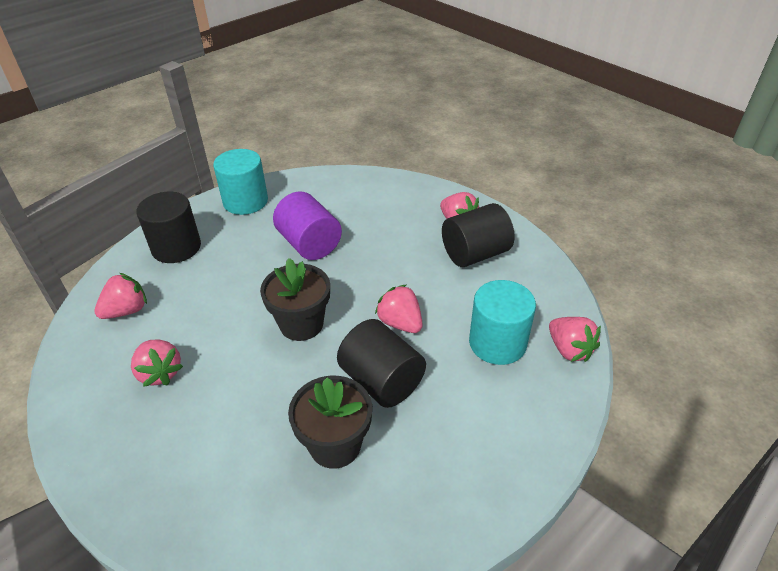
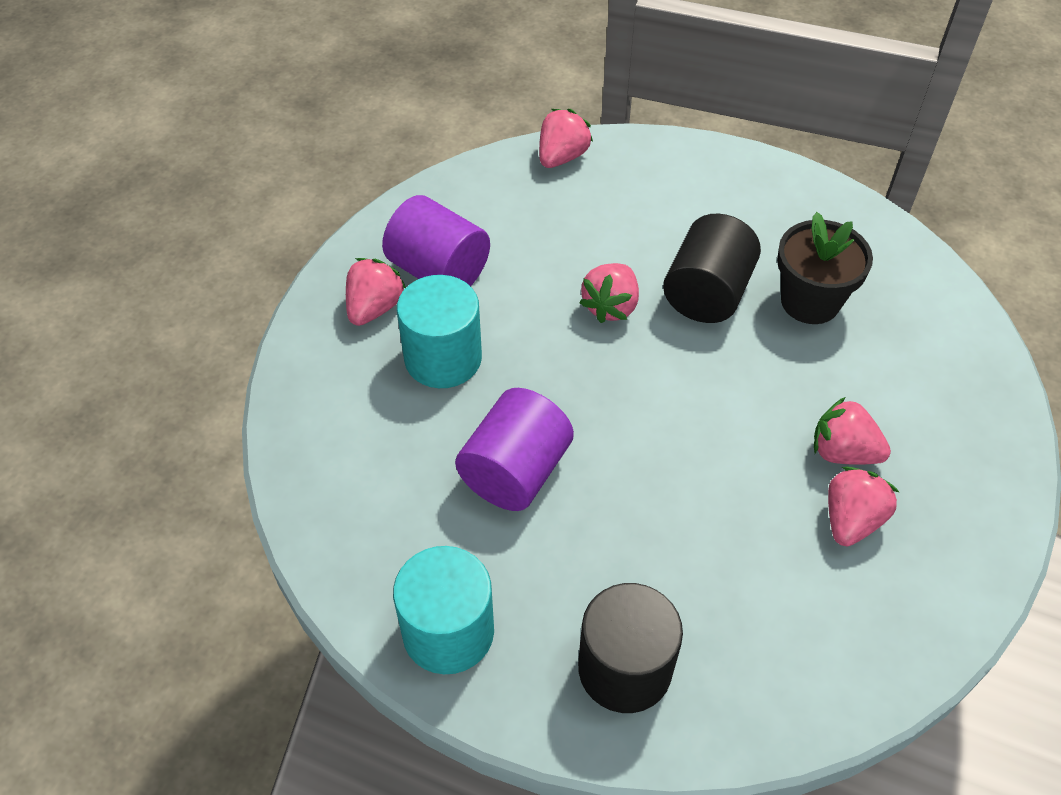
camera: 115 degrees left, 10 degrees up
pink strawberry [94,273,147,319] -> pink strawberry moved to [814,397,891,465]
black flower pot [260,258,330,341] -> none
black cylinder [442,203,514,267] -> purple cylinder [382,195,490,286]
turquoise cylinder [469,280,536,365] -> turquoise cylinder moved to [397,275,482,388]

